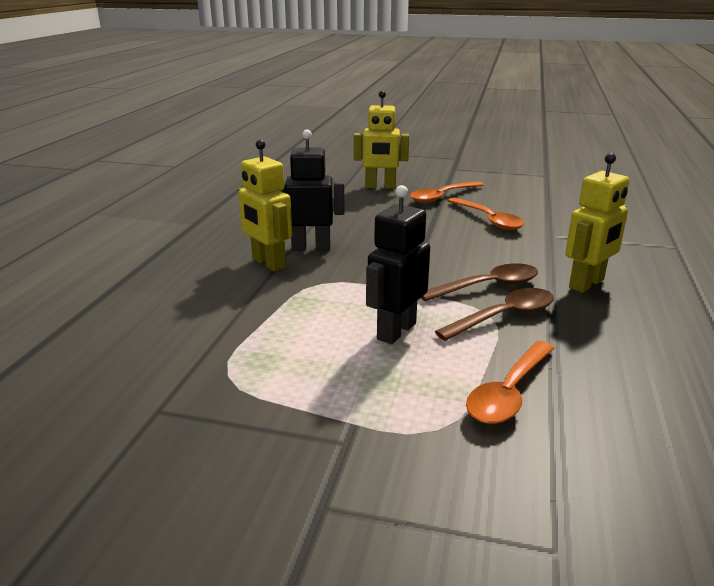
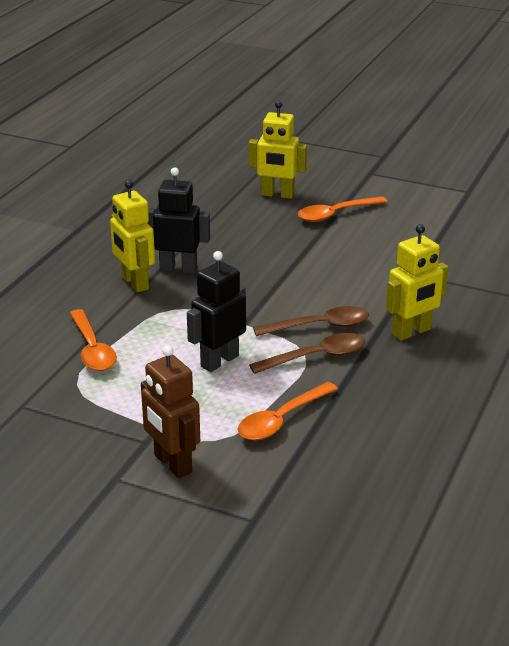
camera: 10 degrees right, 5 degrees up
orange spoon [448,198,525,230] -> orange spoon moved to [70,309,117,371]
none -> brown robot [141,345,200,478]

